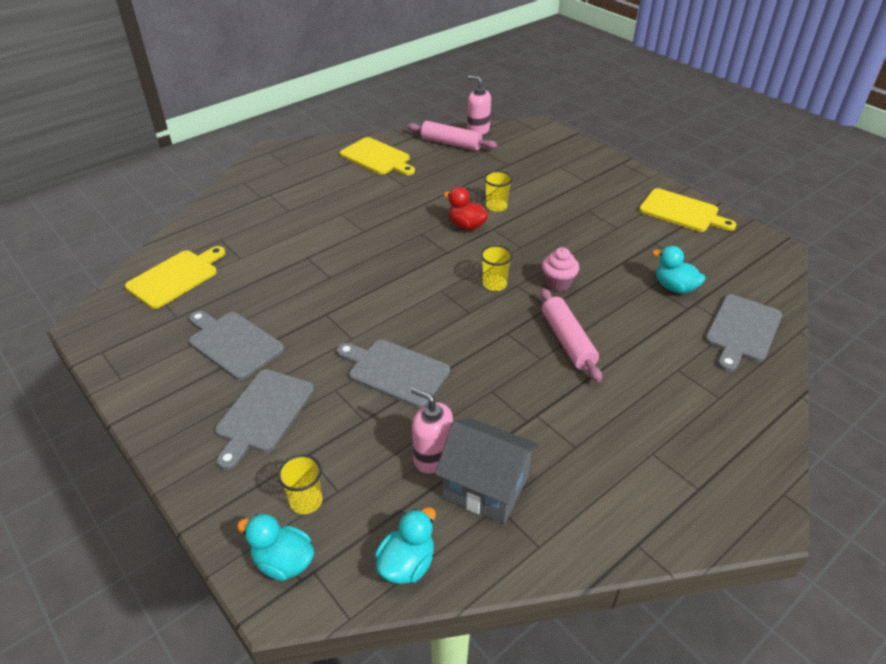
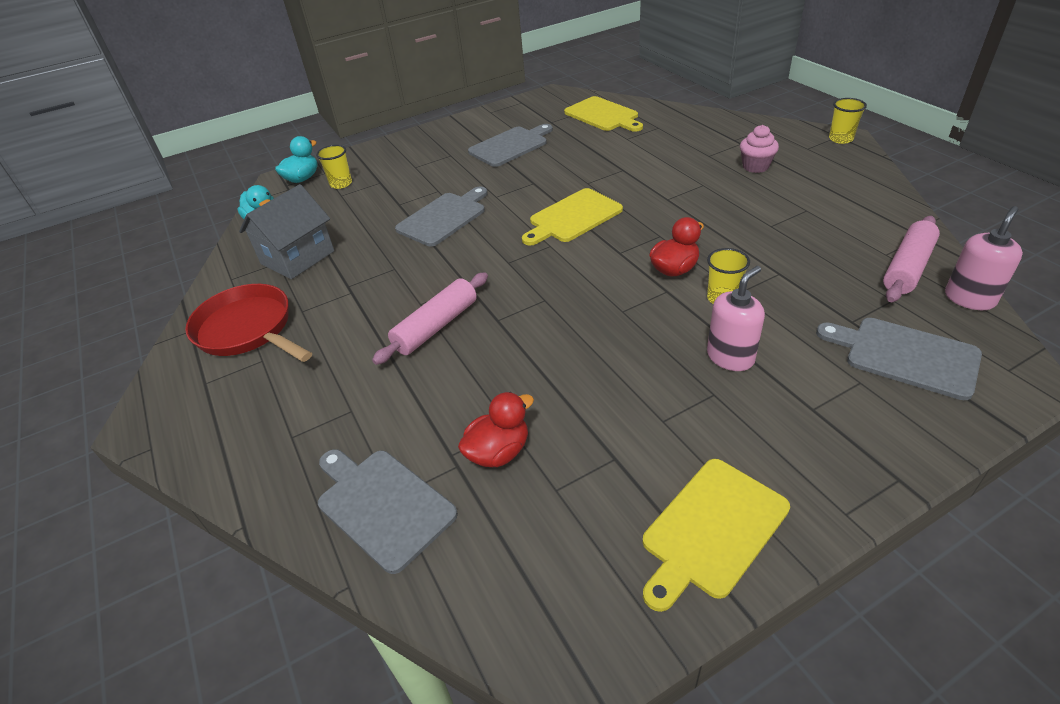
camera: 105 degrees right, 0 degrees up
grey cutting board [215,369,314,470] -> grey cutting board moved to [816,318,982,400]
yellow cutting board [340,137,415,175] -> yellow cutting board moved to [522,188,623,246]
pink soap dispenser [411,387,453,474] -> pink soap dispenser moved to [707,266,765,371]
yellow cup [481,245,513,291] -> yellow cup moved to [829,98,867,144]
pink rolling pin [540,288,602,382] -> pink rolling pin turned 45 degrees counterclockwise [372,272,488,365]
pink cupcake [542,247,579,291] -> pink cupcake moved to [740,125,779,173]
turquoise duck [652,246,706,294] -> red duck [458,392,534,467]
none -> red pan [185,284,312,362]

